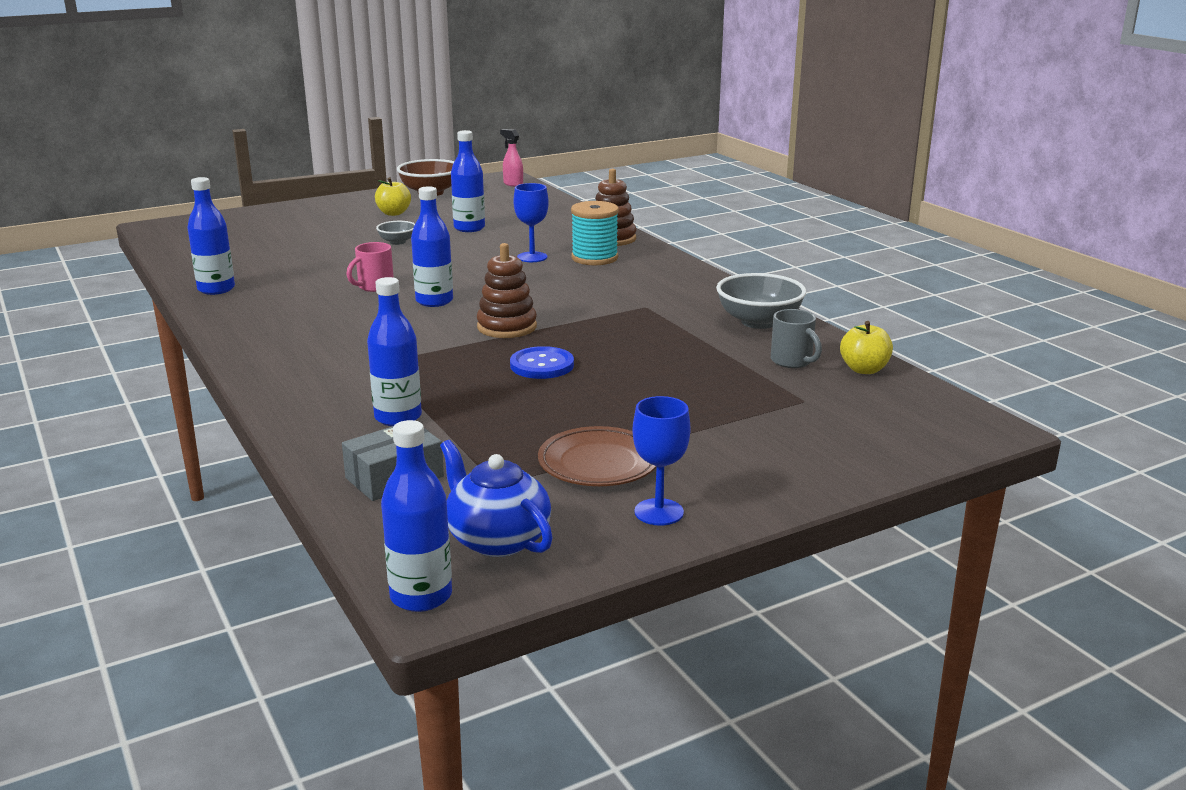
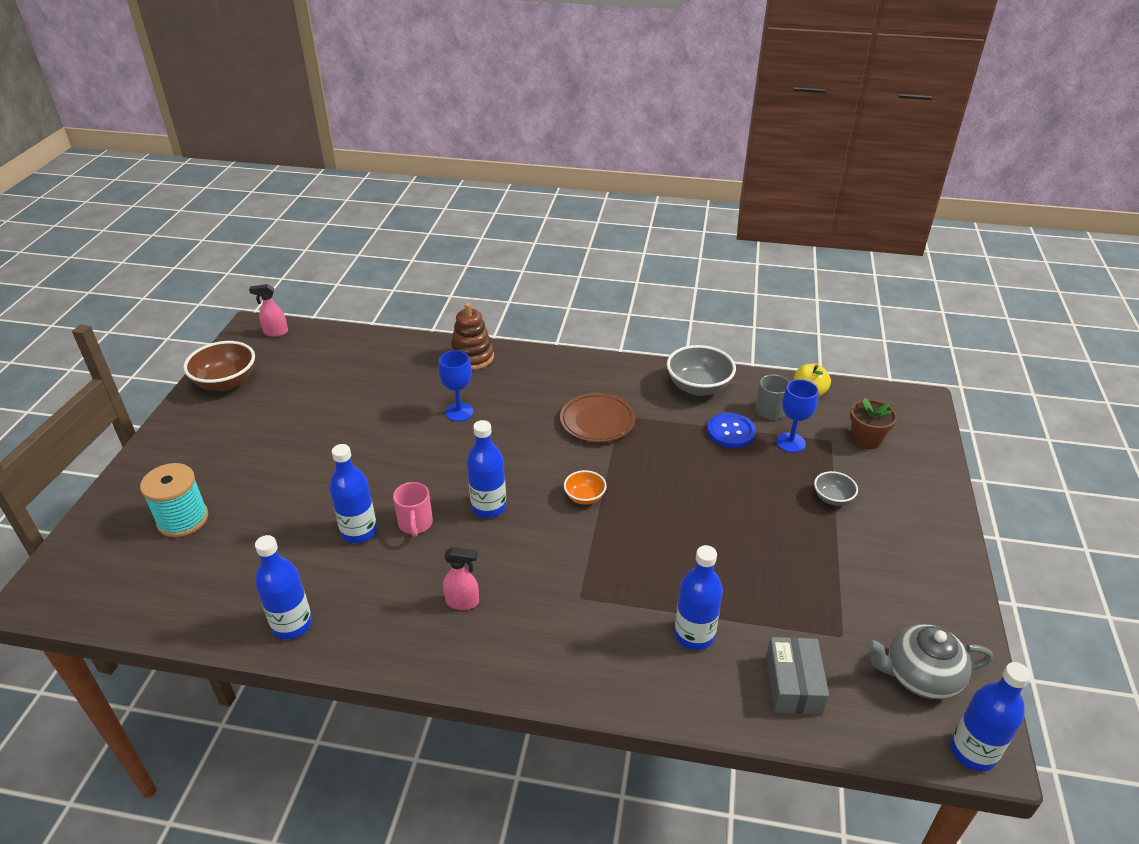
camera: 50 degrees left, 15 degrees up
yellow apple [375,177,411,216] -> none
grey bowl [376,221,415,245] -> grey bowl moved to [814,471,858,506]
blue teapot [440,440,553,557] -> grey teapot [866,624,993,699]
blue bottle [451,130,485,232] -> blue bottle moved to [329,444,377,543]
brown stacking toy [477,243,537,338] -> orange bowl [564,470,607,505]
blue button [510,346,574,379] -> blue button moved to [707,413,756,448]
brown plate [538,426,657,486] -> brown plate moved to [560,393,635,442]
turquoise spool [571,201,619,265] -> turquoise spool moved to [140,463,208,537]
blue goblet [632,396,690,526] -> blue goblet moved to [776,379,818,453]
none -> pink spray bottle [443,547,479,610]
none -> brown flower pot [850,398,897,449]

